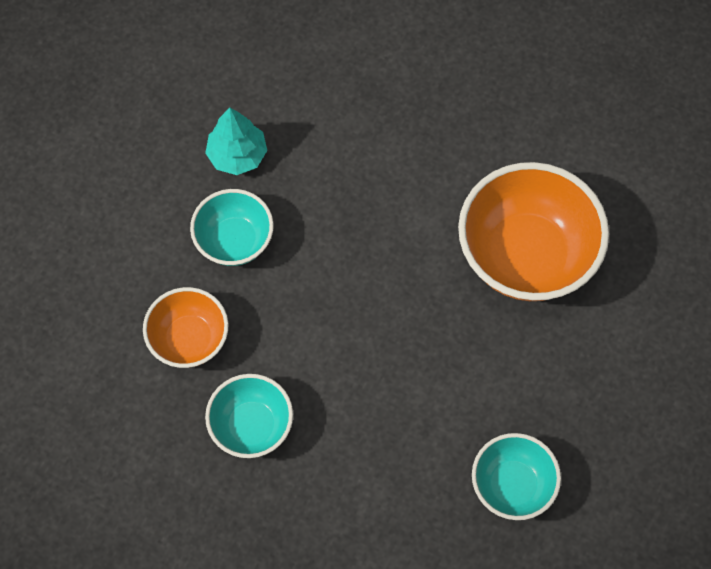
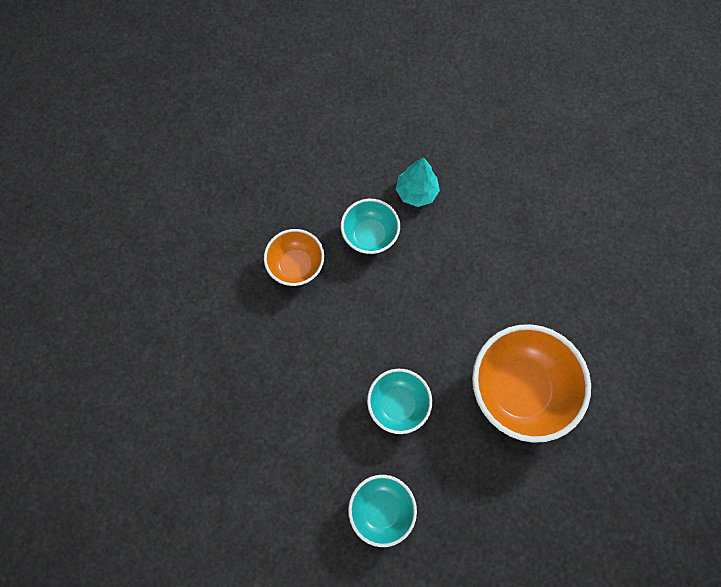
camera: 45 degrees right, 5 degrees up
turquoise bowl [205,374,293,458] -> turquoise bowl moved to [367,369,432,434]

